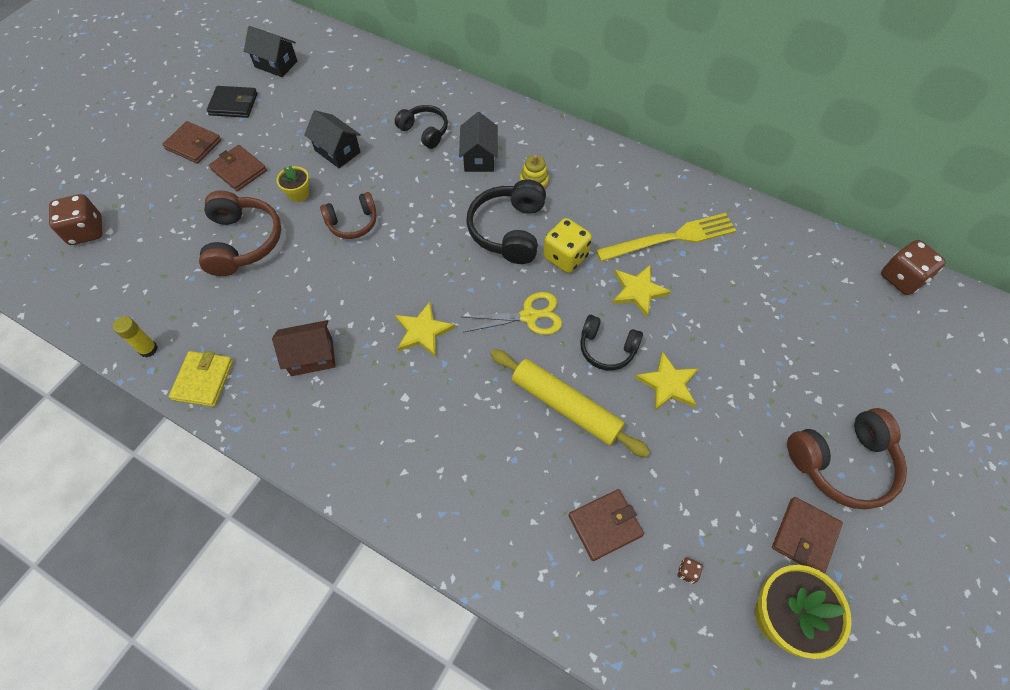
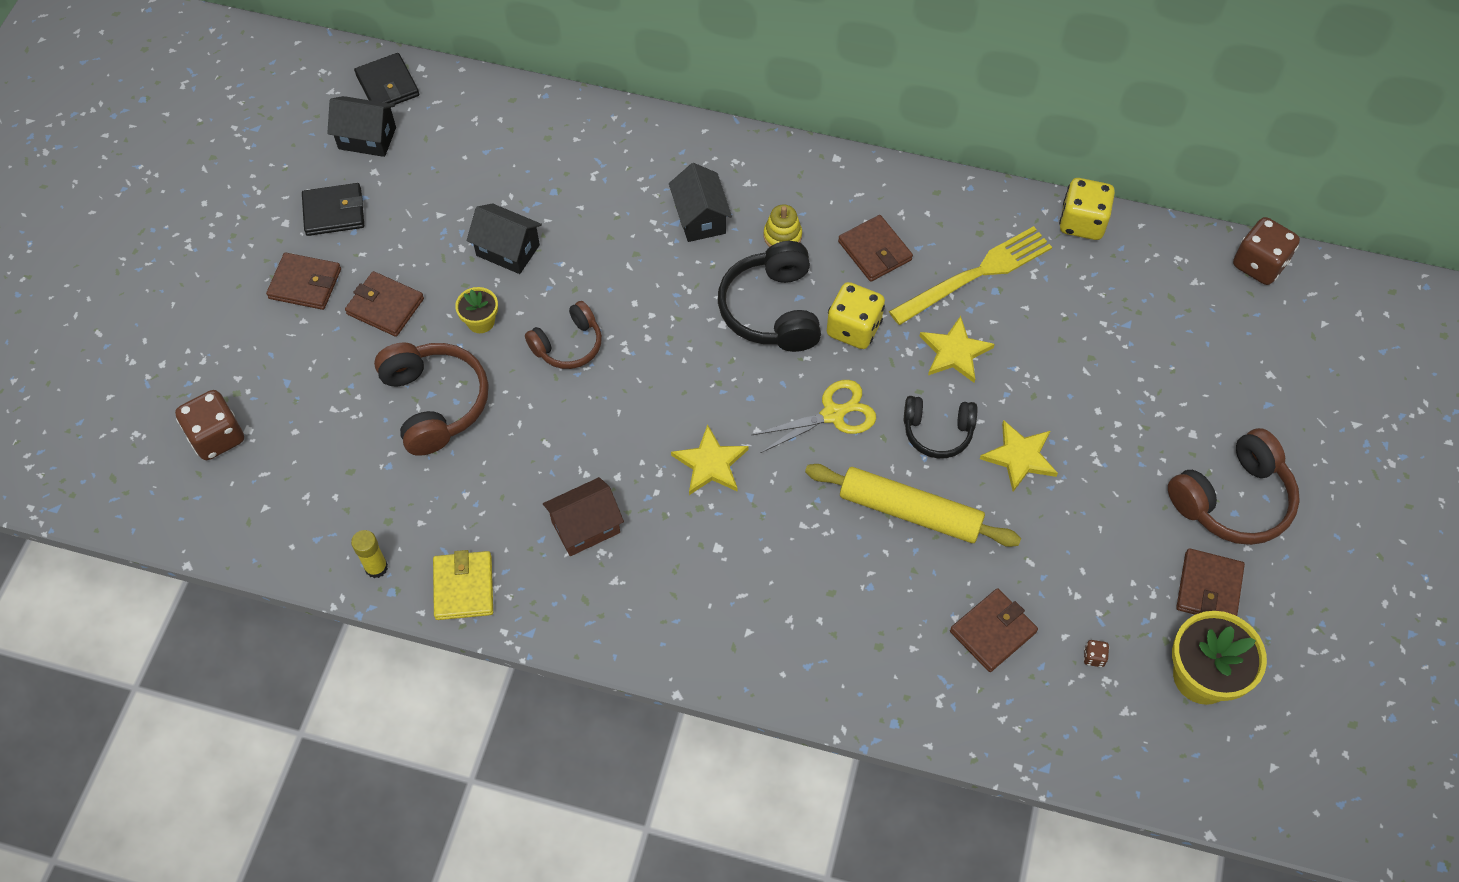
camera: 15 degrees left, 0 degrees up
black headphones [395,105,448,149] -> none
none -> black wallet [354,53,419,105]
none -> brown wallet [838,215,913,282]
none -> yellow dice [1059,178,1115,240]

